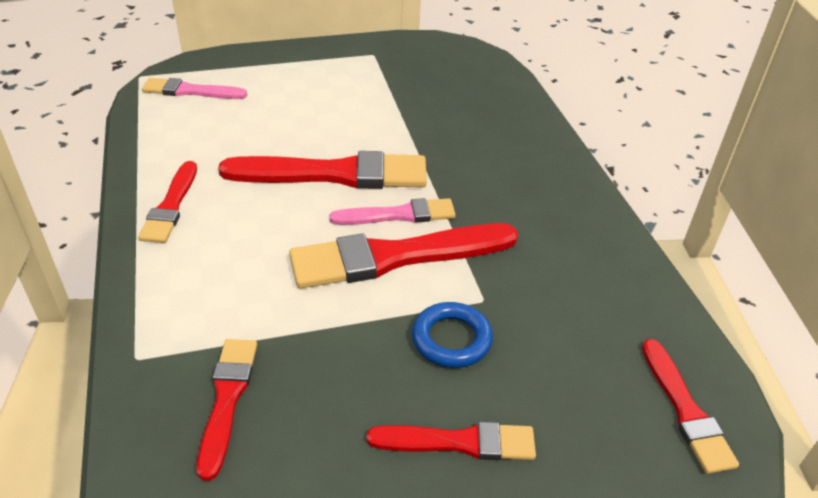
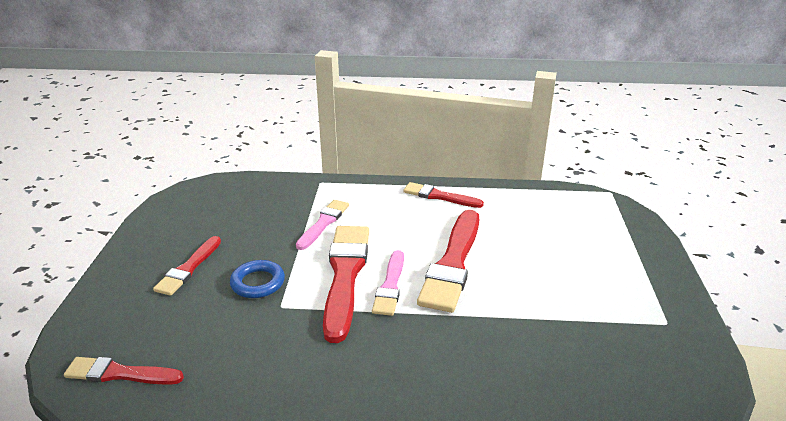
camera: 110 degrees right, 10 degrees down
pink brush [142,78,247,99] -> pink brush moved to [296,200,349,250]
red brush [197,339,257,481] -> none

